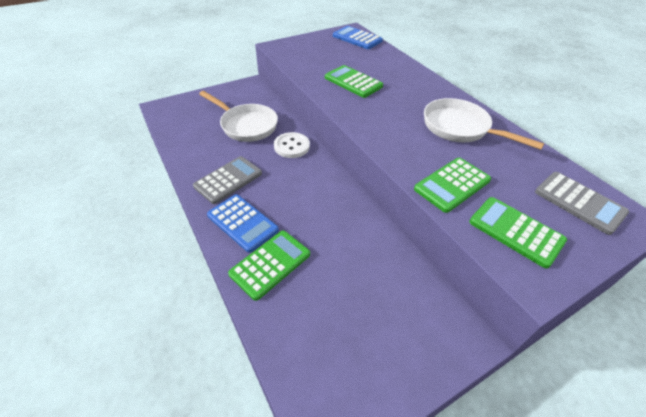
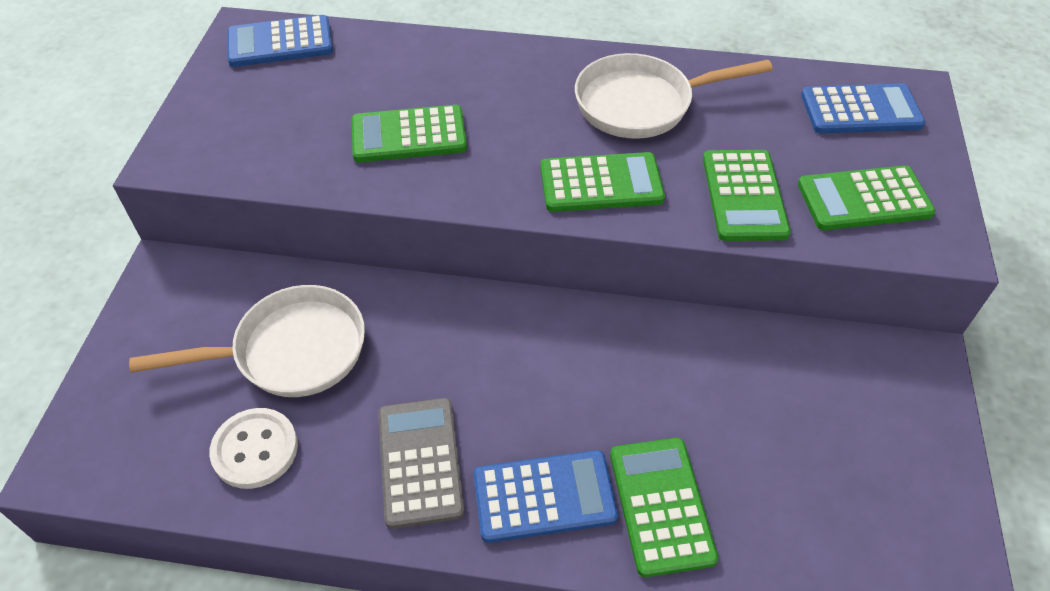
camera: 50 degrees left, 5 degrees up
white button [274,132,310,158] -> white button moved to [209,408,298,489]
grey calculator [535,172,629,235] -> blue calculator [801,83,925,134]
none -> green calculator [541,152,665,212]

